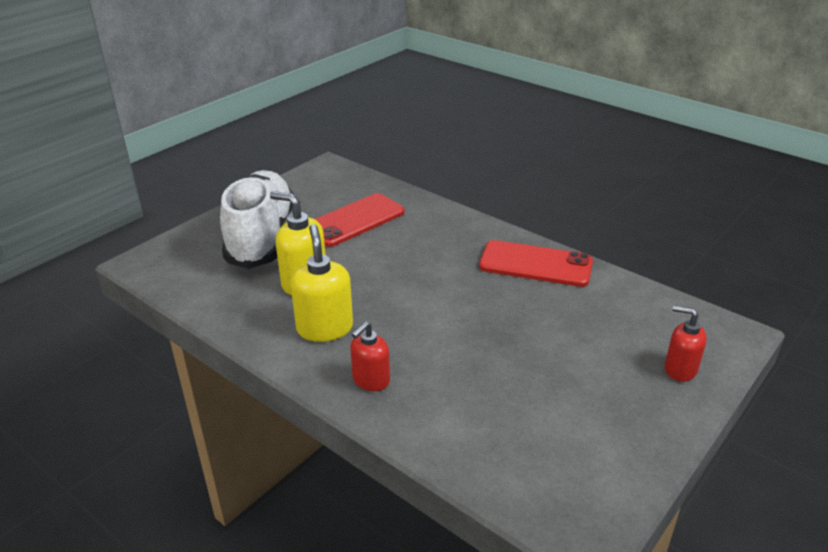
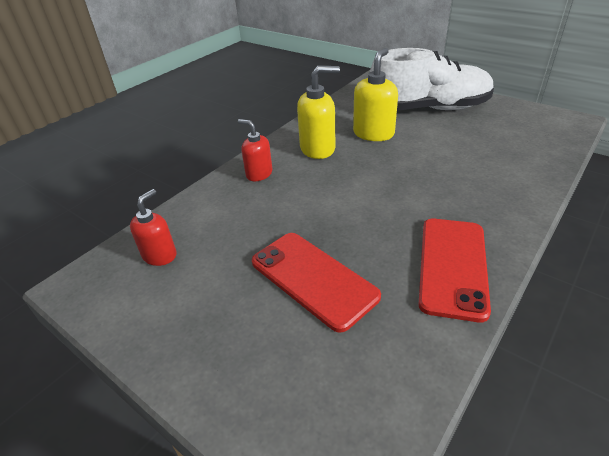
camera: 90 degrees right, 5 degrees up
red phone [315,193,405,247] -> red phone moved to [252,233,381,333]
red soap dispenser [665,305,707,382] -> red soap dispenser moved to [130,189,176,266]

